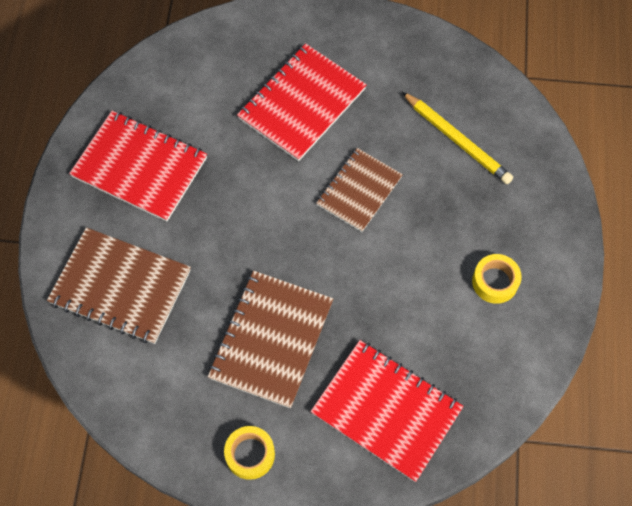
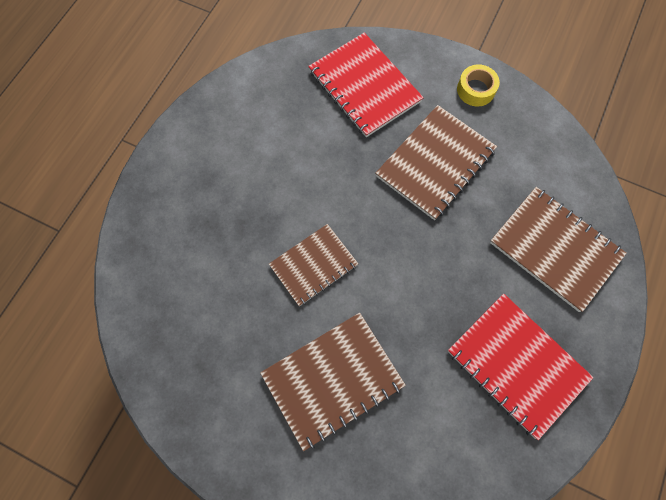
camera: 160 degrees left, 5 degrees up
red notebook [237,43,367,161] -> brown notebook [260,312,406,451]
yellow pencil [402,92,513,184] -> none
yellow tape [472,254,522,304] -> none

